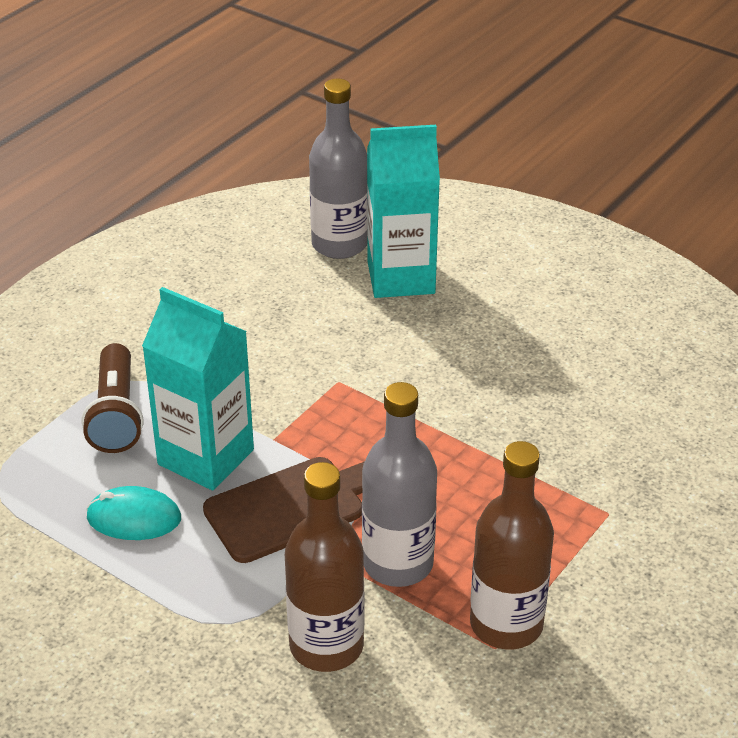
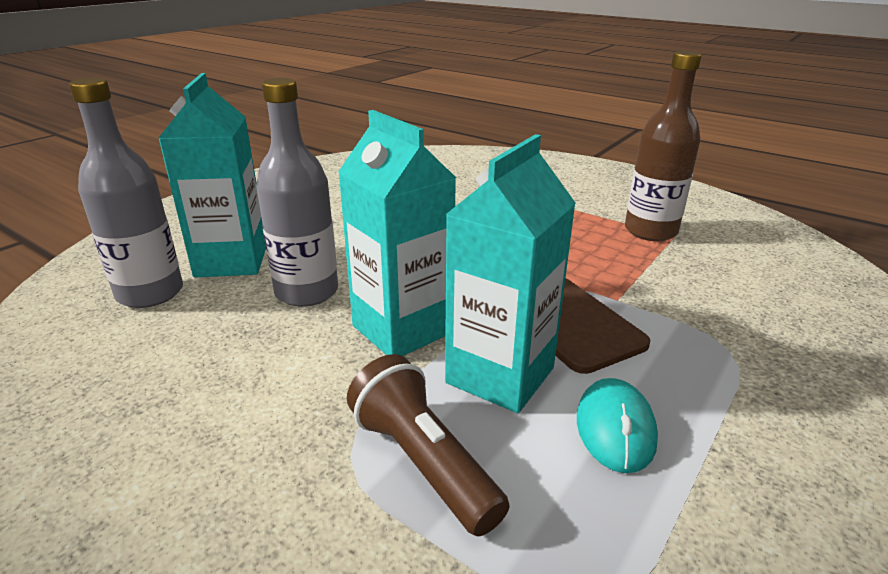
camera: 90 degrees left, 10 degrees down
brown flashlight [82,343,144,453] -> brown flashlight turned 120 degrees counterclockwise [347,354,510,536]
brown bottle [285,462,364,672] -> none
grey bottle [362,382,437,587] -> grey bottle moved to [256,78,338,307]
none -> turquoise carton [338,110,456,356]

